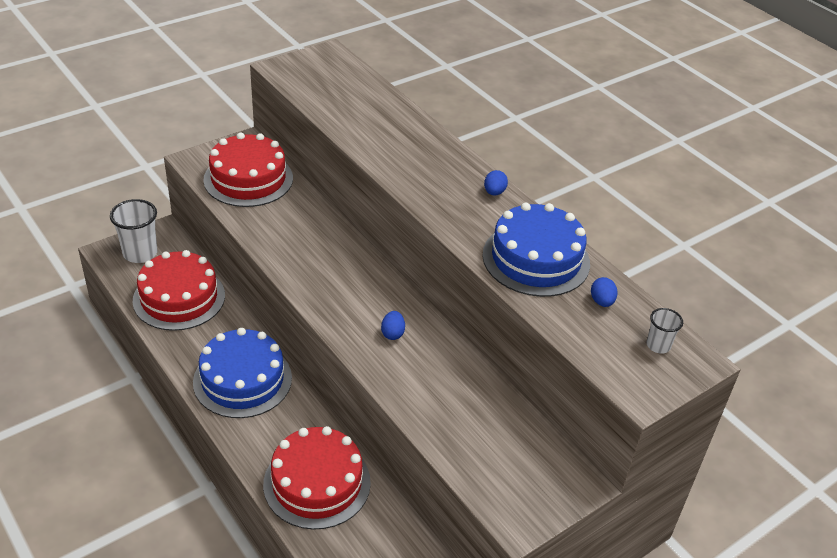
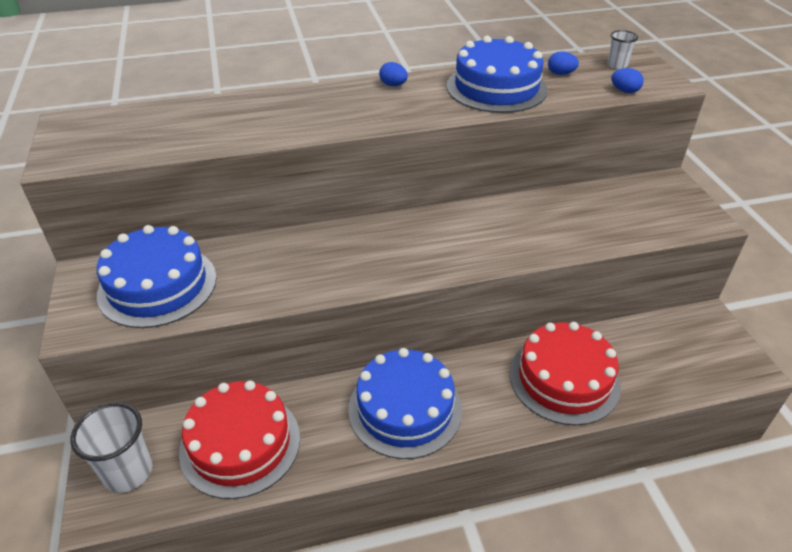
camera: 65 degrees left, 0 degrees up
red cake [203,133,293,207] -> blue cake [97,225,217,328]
blue egg [381,311,405,340] -> blue egg moved to [611,68,644,93]

